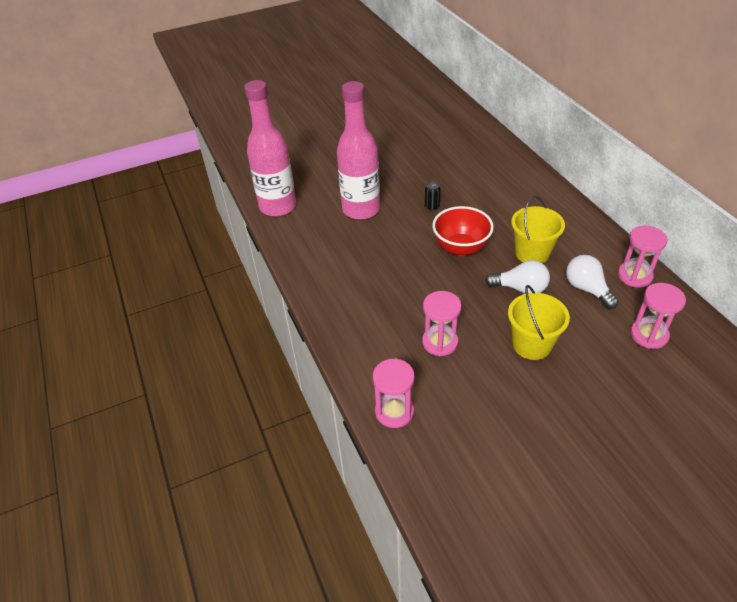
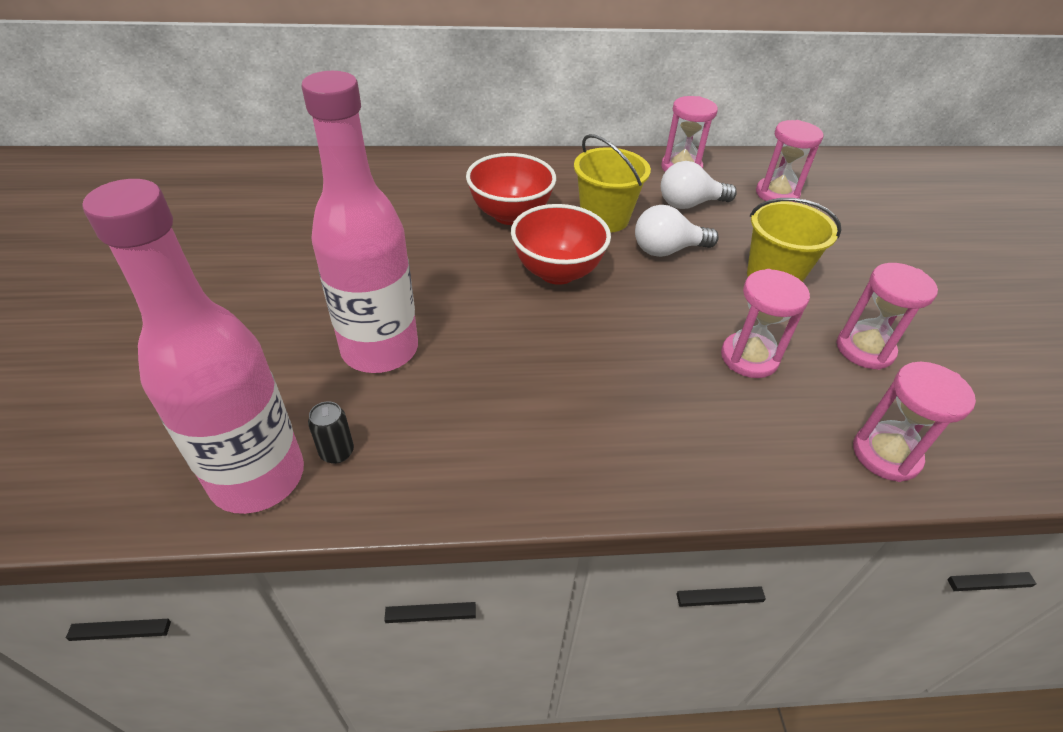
camera: 75 degrees left, 0 degrees up
black can [425,181,441,211] -> black can moved to [308,401,354,464]
white light bulb [485,260,550,294] -> white light bulb turned 135 degrees counterclockwise [635,205,719,257]
none -> red bowl [466,153,556,225]
none -> pink hourglass [836,263,938,370]

